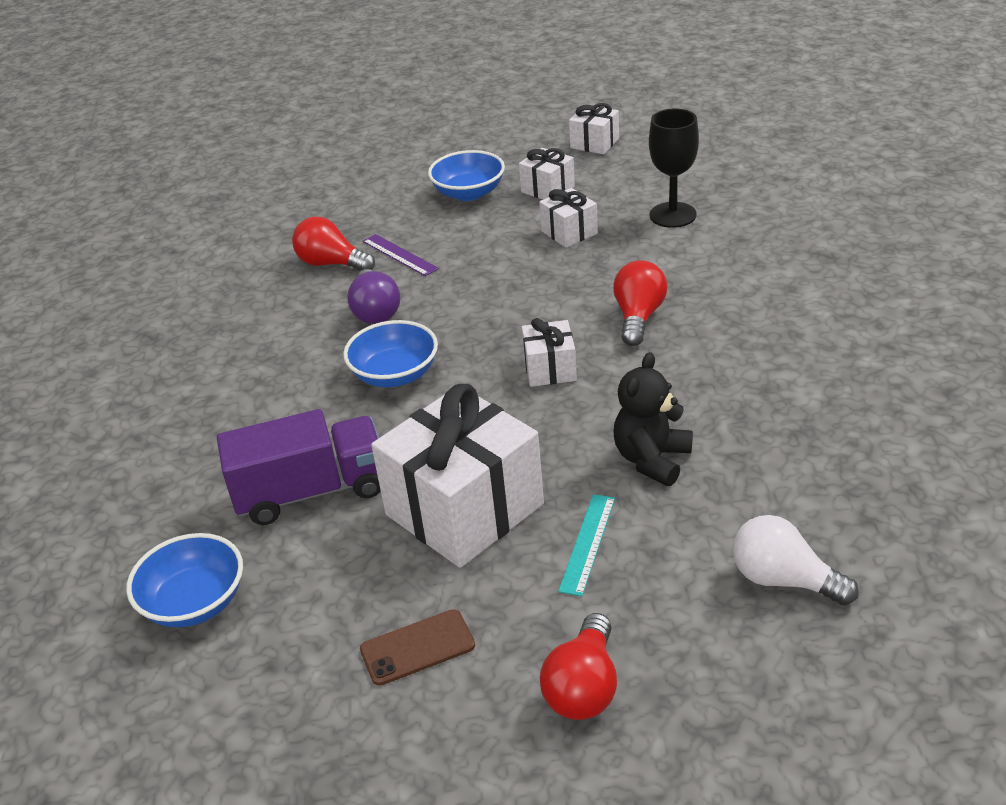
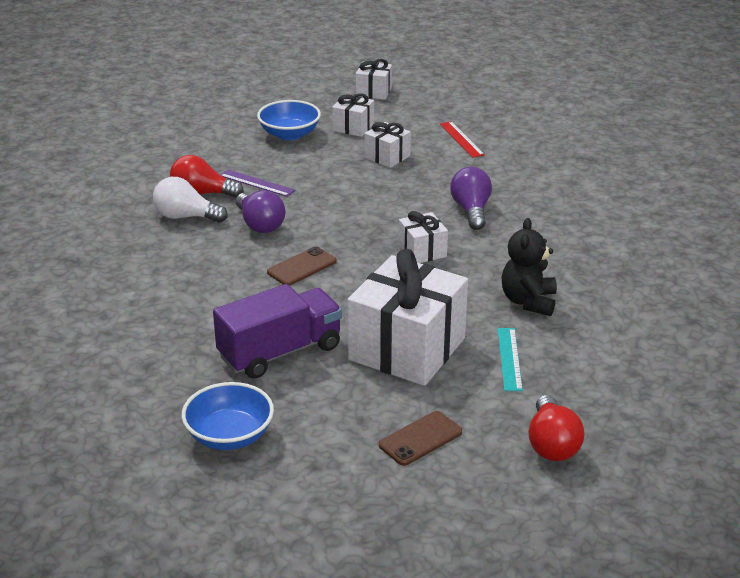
camera: 20 degrees left, 5 degrees down
blue bowl [343,320,438,387] -> brown phone [267,246,337,286]
red light bulb [613,260,667,346] -> purple light bulb [450,167,492,230]
black goblet [649,108,699,228] -> red ruler [440,121,485,158]
white light bulb [733,515,859,605] -> white light bulb moved to [153,177,228,223]

